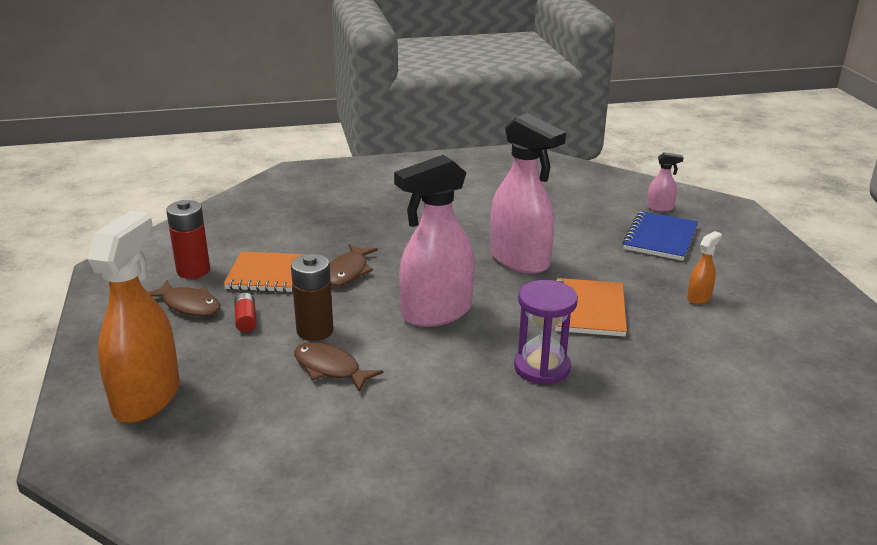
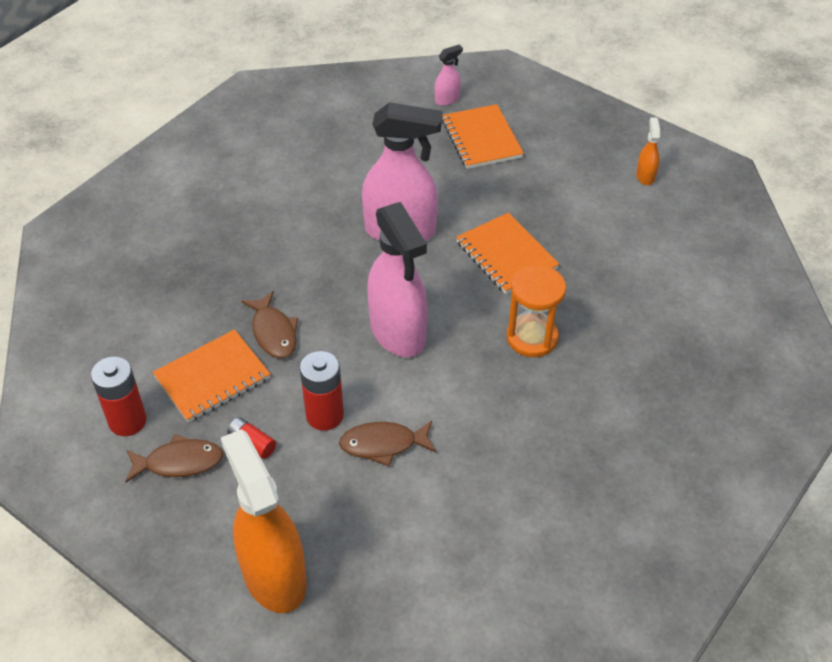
camera: 40 degrees left, 20 degrees up
brown battery [291,254,333,341] -> red battery [300,351,344,431]
pink spray bottle [394,155,475,327] -> pink spray bottle turned 45 degrees counterclockwise [367,202,428,357]
purple hourglass [514,280,578,385] -> orange hourglass [507,265,566,357]
blue notebook [622,211,698,261] -> orange notebook [442,104,524,169]
orange spray bottle [687,231,722,304] -> orange spray bottle moved to [636,117,660,185]

